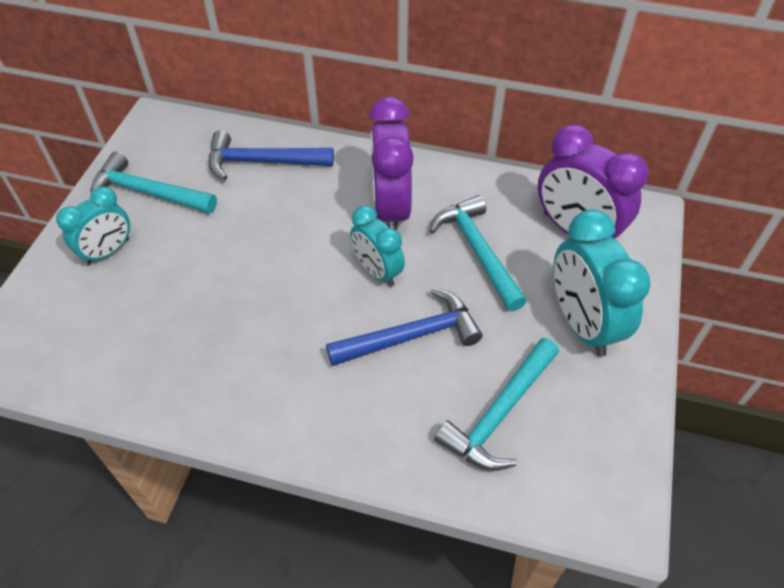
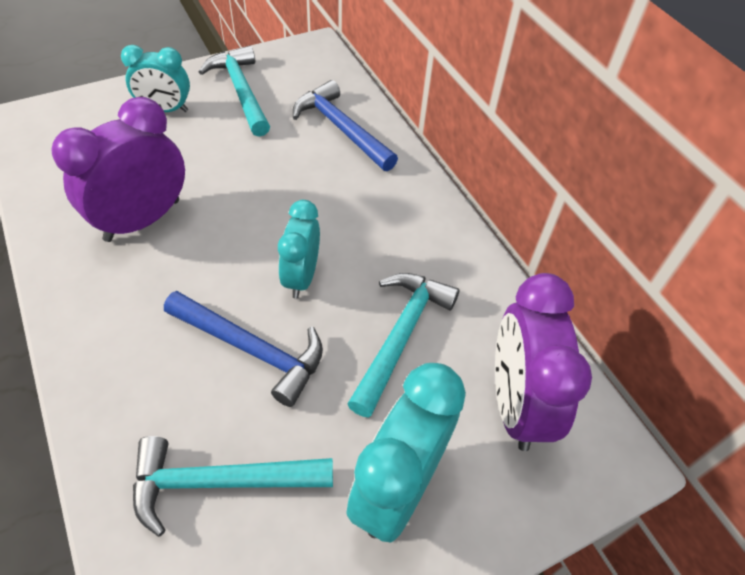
camera: 45 degrees right, 0 degrees up
purple clock [369,97,414,230] -> purple clock moved to [51,97,185,242]

